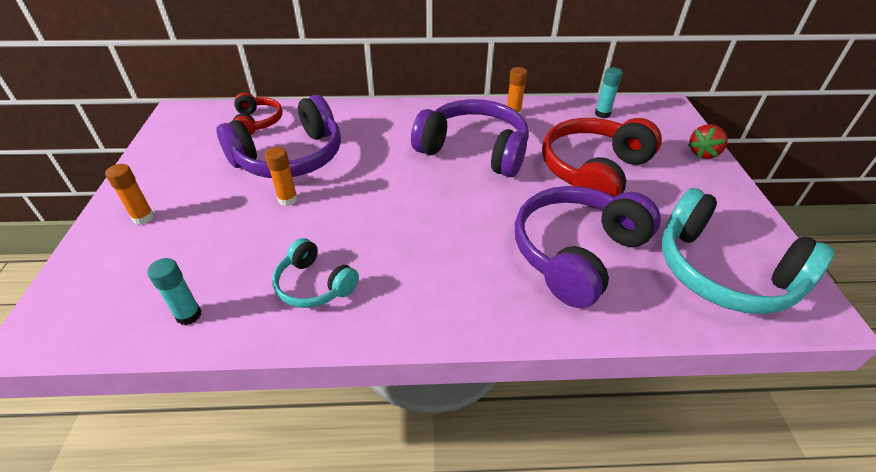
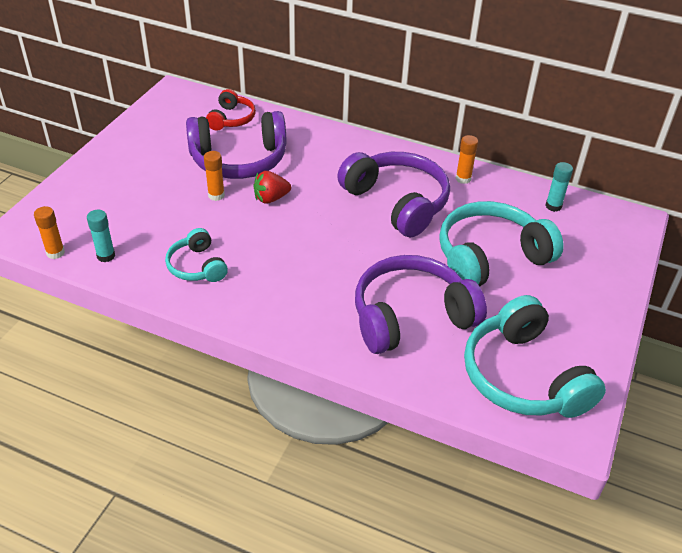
camera: 25 degrees right, 0 degrees up
orange glue stick [105,164,154,225] -> orange glue stick moved to [34,206,65,259]
red headphones [542,118,662,208] -> turquoise headphones [439,201,564,286]
red strawberry [688,124,728,159] -> red strawberry moved to [253,171,291,204]

